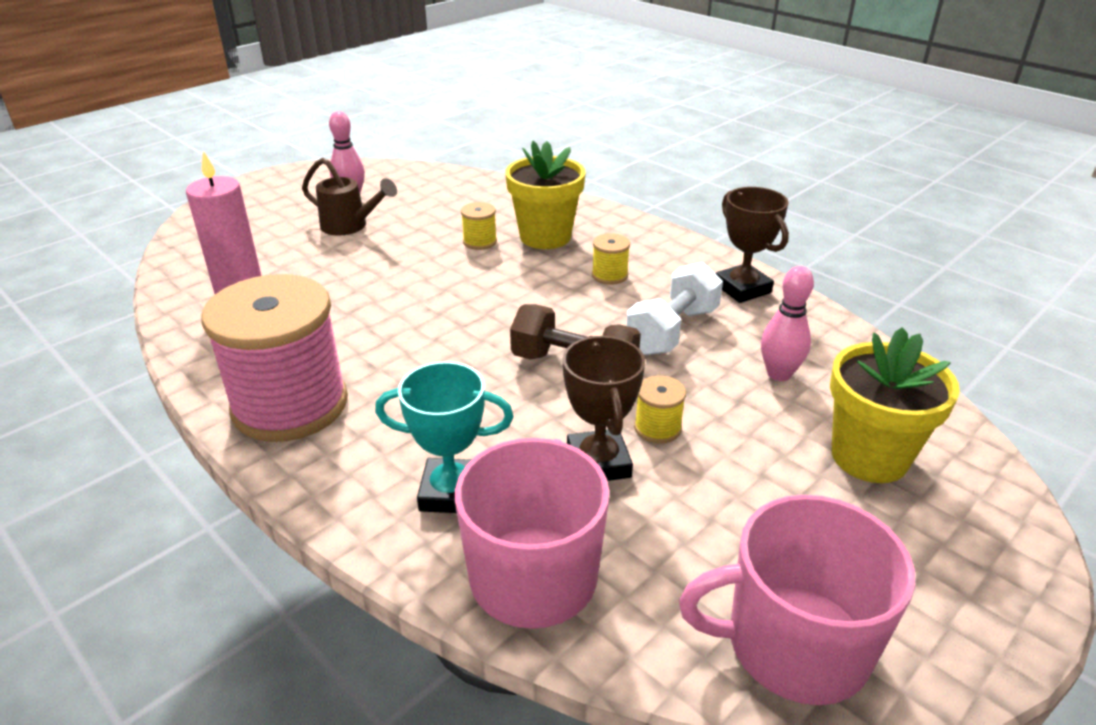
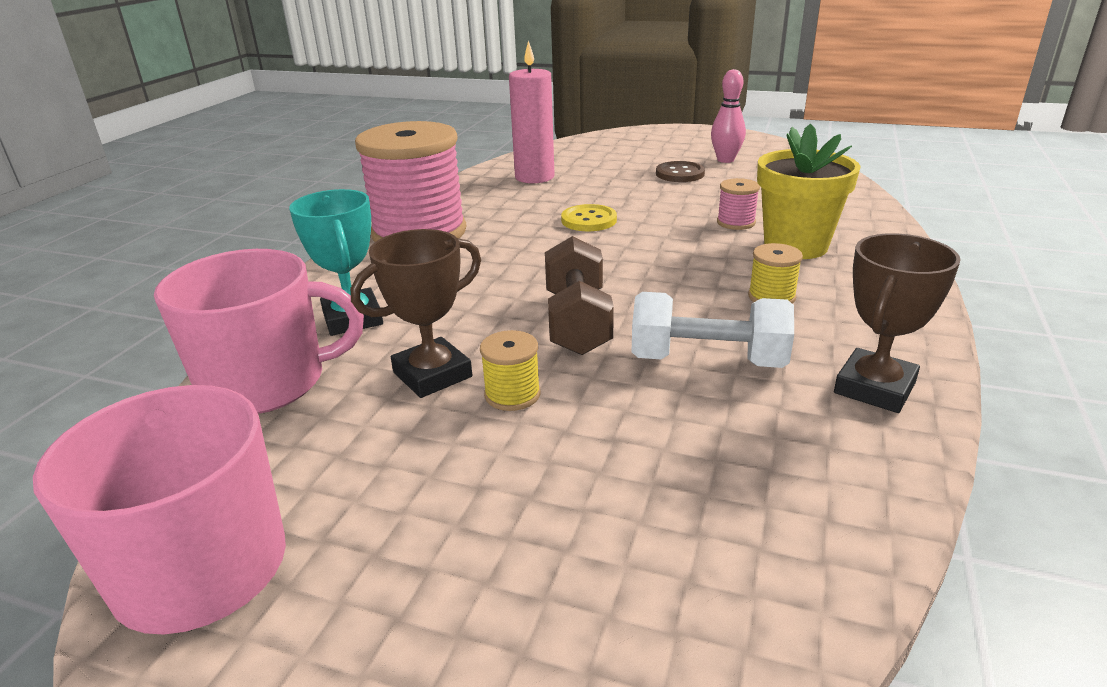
camera: 65 degrees right, 5 degrees down
brown watering can [302,158,397,236] -> brown button [656,161,705,182]
yellow spool [461,202,497,250] -> pink spool [717,178,760,230]
pink bowling pin [761,266,814,381] -> none
yellow flower pot [830,327,960,483] -> none
none -> yellow button [561,204,617,231]

